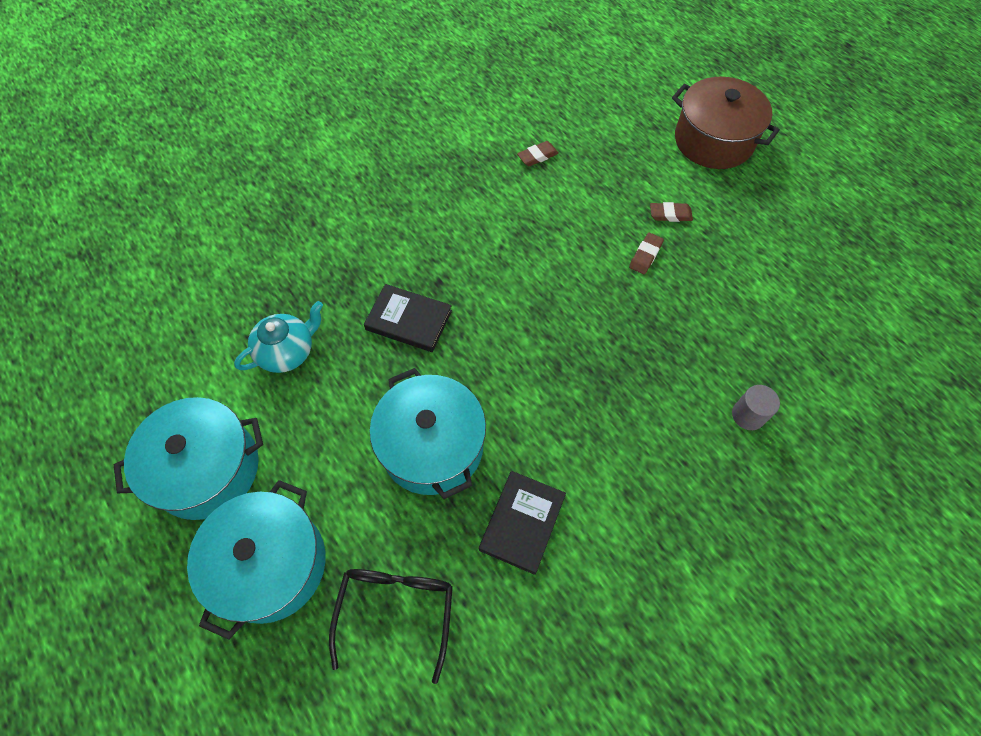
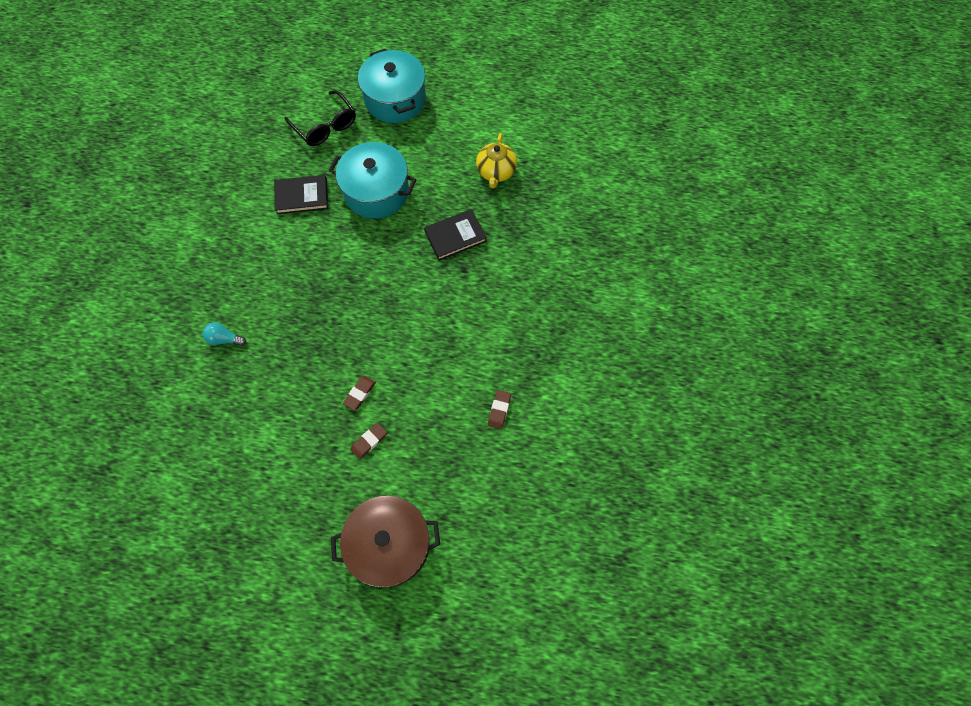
camera: 135 degrees right, 5 degrees up
turquoise pot [113,397,263,520] -> none
turquoise teapot [234,301,323,373] -> yellow teapot [476,133,517,188]
black book [479,471,566,575] -> black book turned 75 degrees counterclockwise [274,175,328,214]
brown eraser [629,233,664,274] -> brown eraser turned 45 degrees clockwise [343,376,376,410]
grey cylinder [732,385,780,430] -> turquoise light bulb [202,322,246,346]

